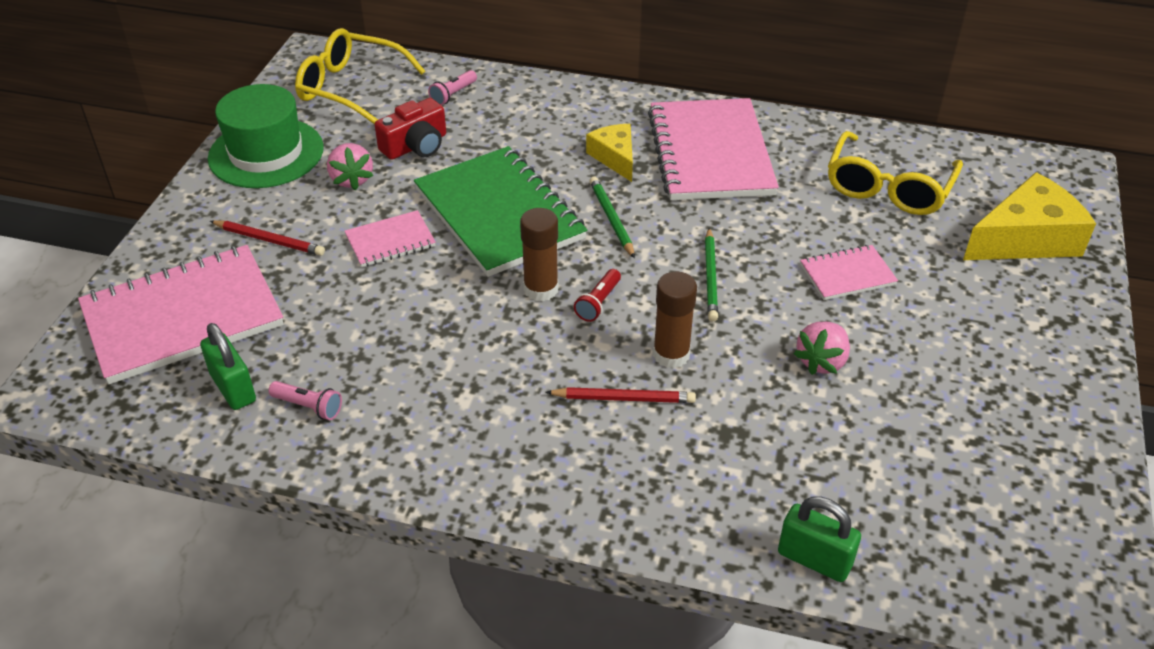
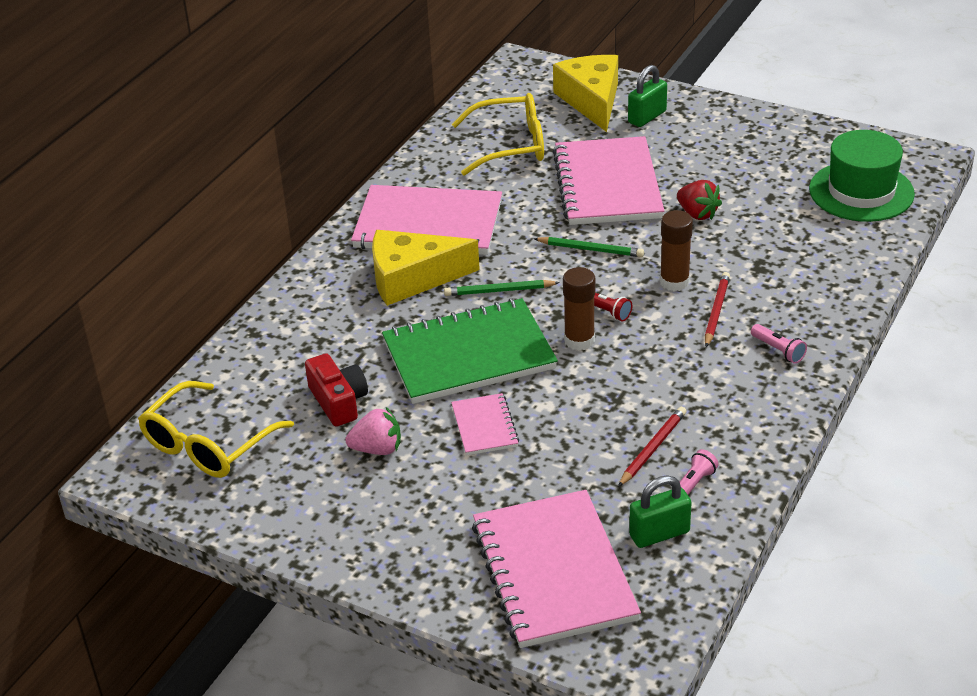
camera: 75 degrees left, 5 degrees down
green hat [208,84,324,188] -> green hat moved to [809,130,915,222]
red pencil [210,220,325,256] -> red pencil moved to [618,407,686,487]
pink flashlight [428,70,477,105] -> pink flashlight moved to [751,324,807,364]
yellow cheese [586,124,633,182] -> yellow cheese [372,230,480,306], size x1.70
green padlock [778,497,861,582] -> green padlock moved to [628,65,667,127]
pink strawberry [793,322,850,375] -> red strawberry [677,180,722,220]
pink notebook [800,245,898,300] -> pink notebook [553,136,664,225], size x2.09
yellow glasses [828,131,963,215] -> yellow glasses turned 45 degrees counterclockwise [452,93,544,176]

